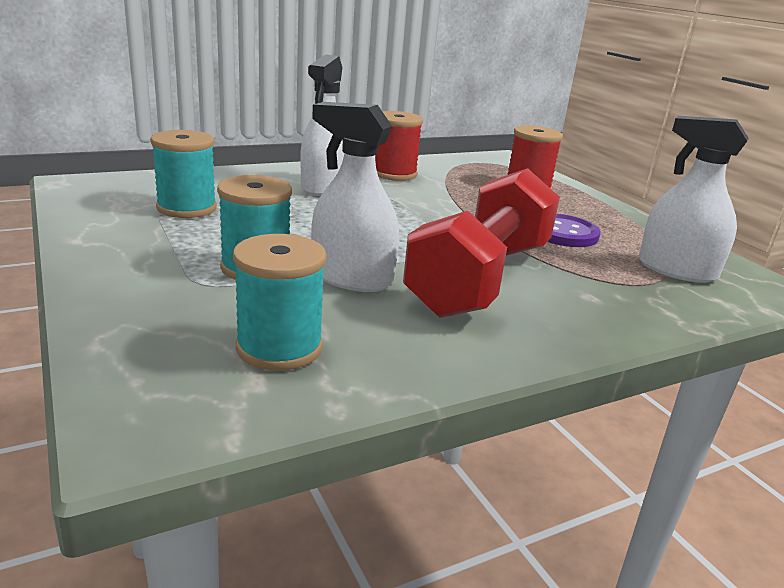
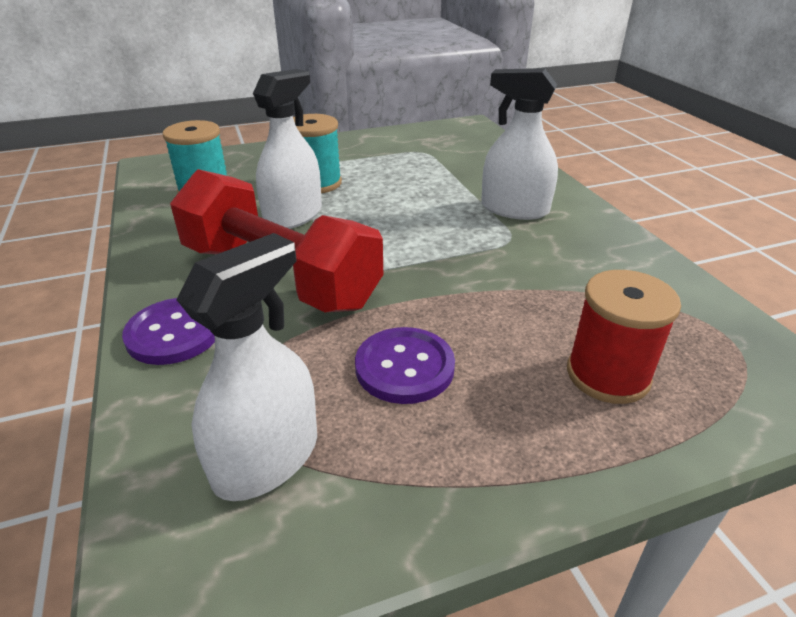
camera: 100 degrees right, 10 degrees up
turquoise spool [150,130,217,218] -> none
red spool [375,111,423,181] -> none
none -> purple button [122,298,215,365]

